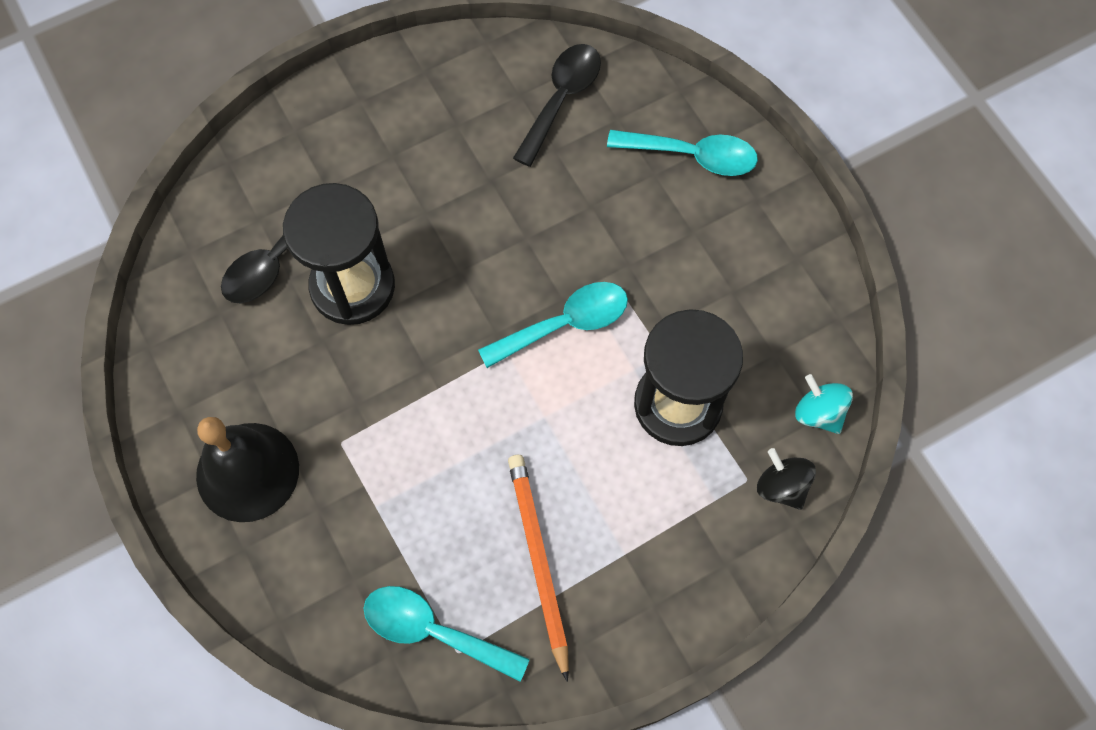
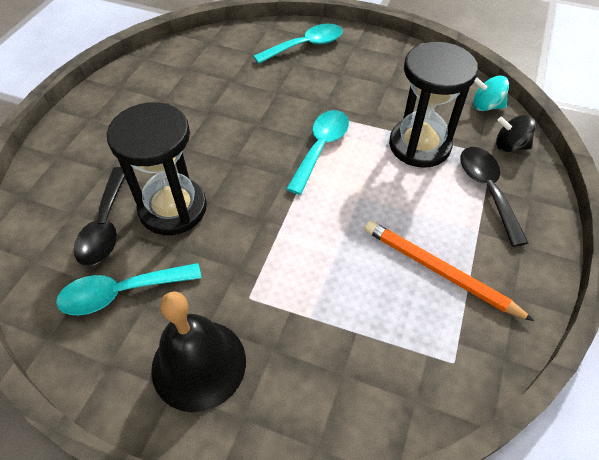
camera: 40 degrees left, 15 degrees down
turquoise spoon [363,586,530,682] -> turquoise spoon moved to [56,263,201,315]
black spoon [513,44,601,167] -> black spoon moved to [460,147,528,247]

